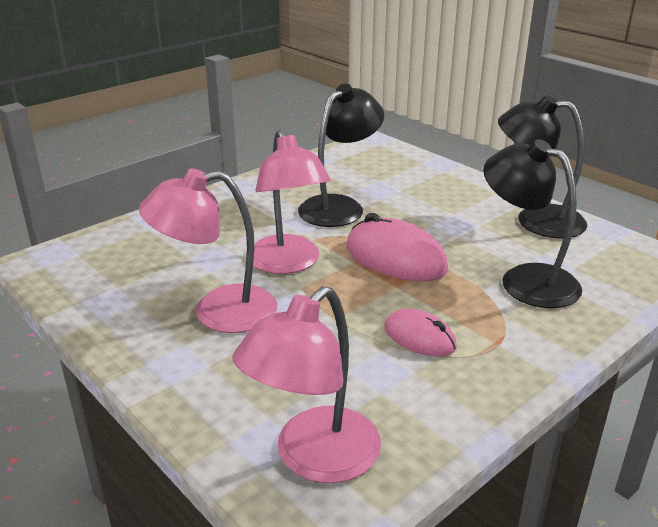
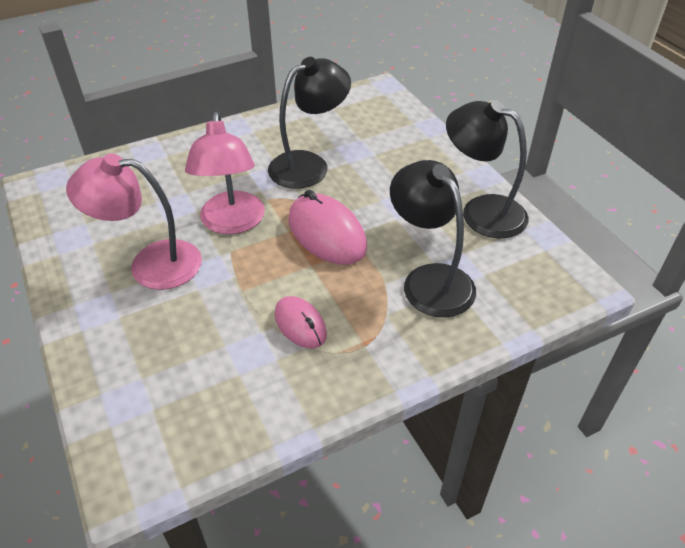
camera: 15 degrees right, 15 degrees up
pink lamp [232,286,381,483] -> none

